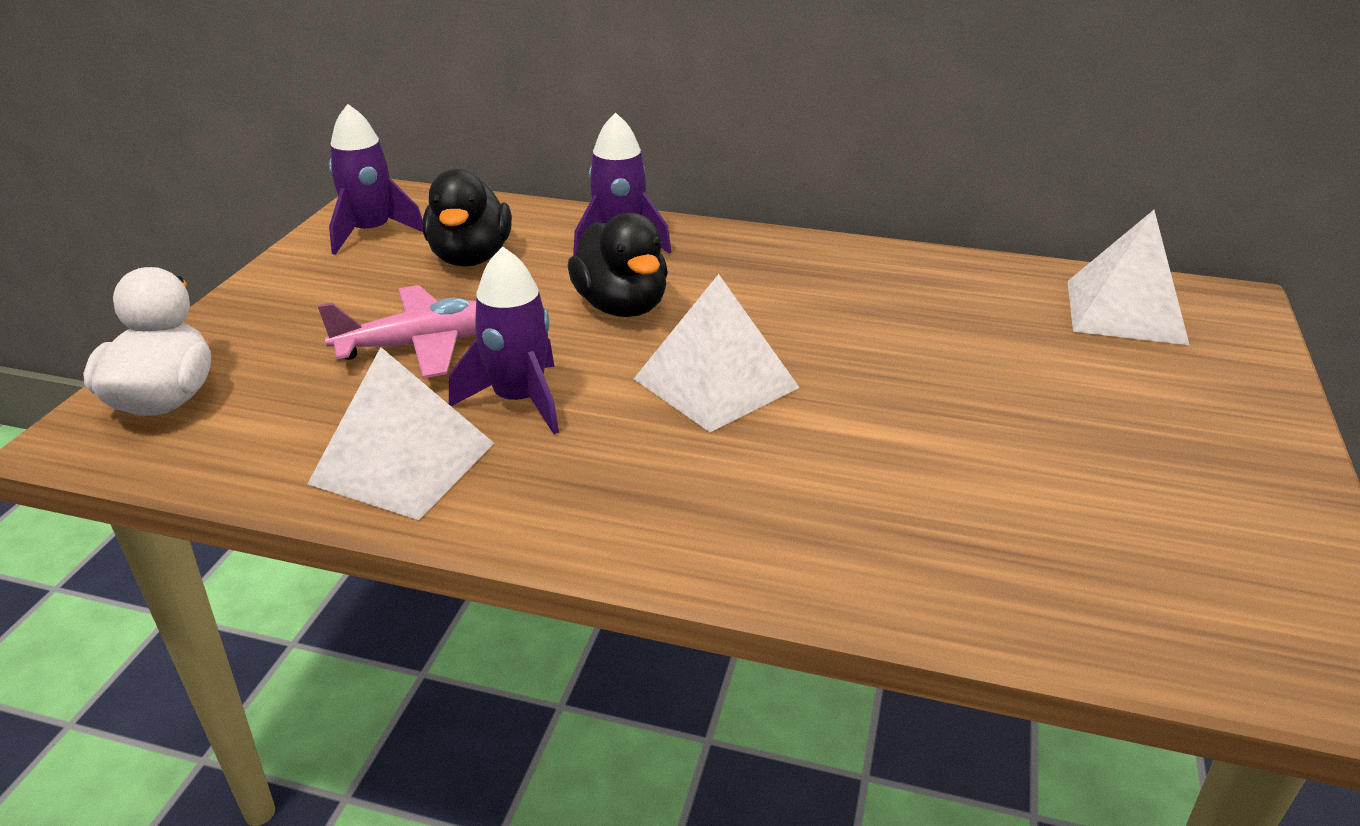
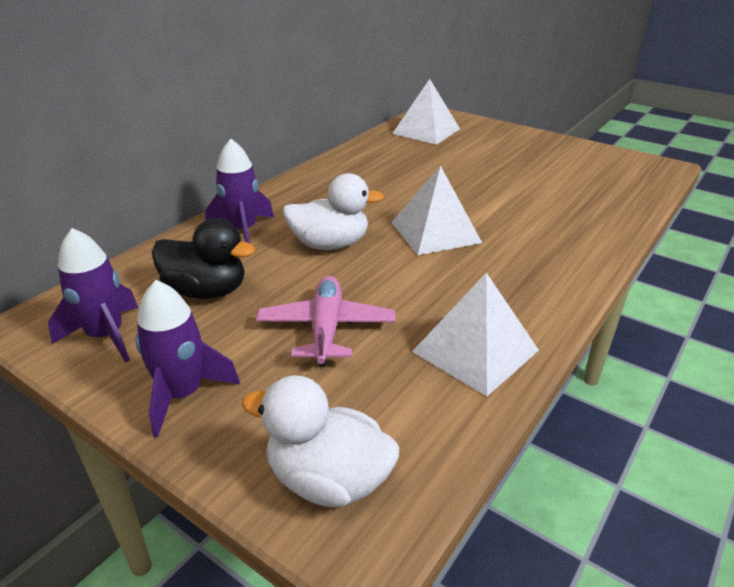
camera: 70 degrees left, 0 degrees up
purple rocket [449,247,559,434] -> purple rocket moved to [135,280,240,438]
black duck [568,213,668,317] -> white duck [282,173,384,250]

